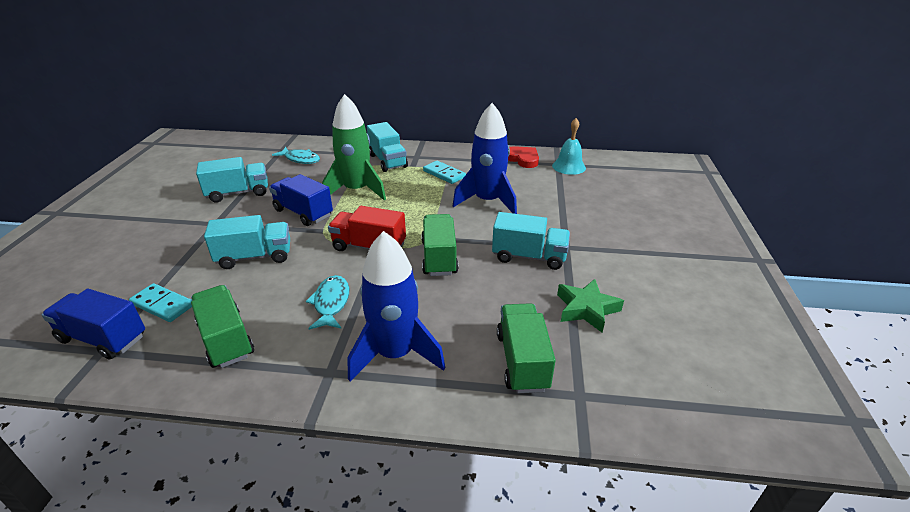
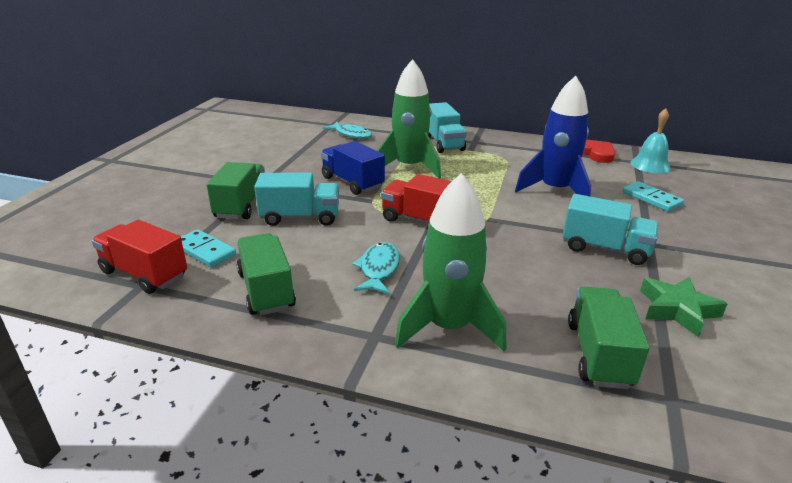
camera: 10 degrees right, 5 degrees down
blue truck [42,289,145,359] -> red truck [92,220,187,294]
turquoise truck [196,157,268,203] -> none
blue rocket [348,231,445,381] -> green rocket [395,173,506,352]
green truck [421,214,459,276] -> green truck moved to [207,162,265,219]
turquoise domino [423,161,466,184] -> turquoise domino moved to [623,181,684,212]

